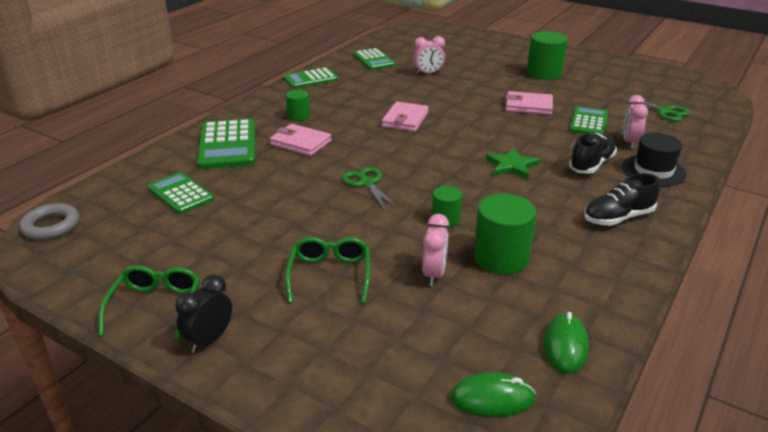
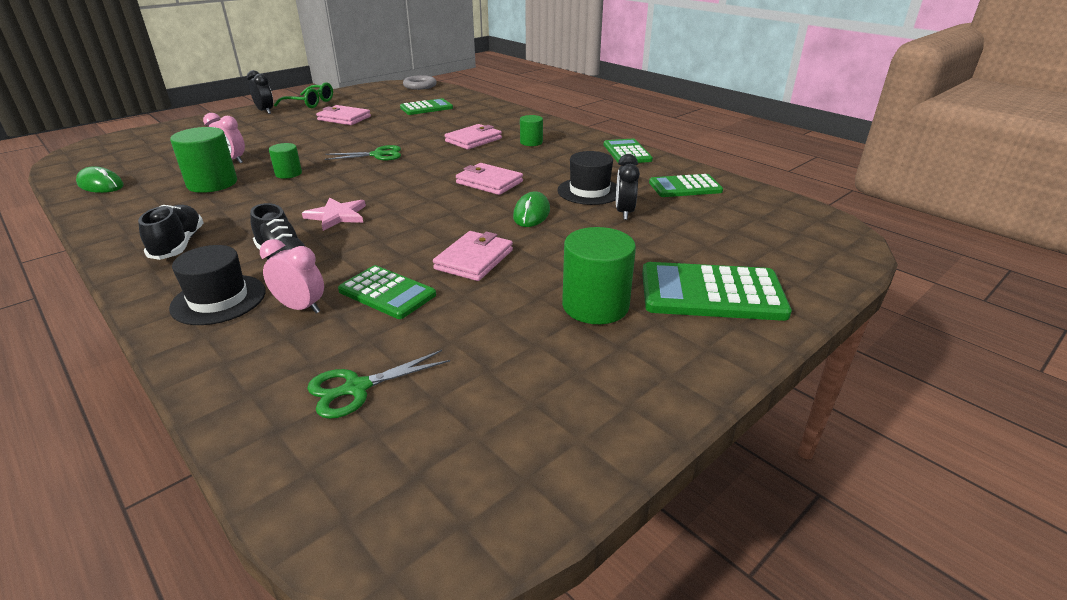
camera: 105 degrees right, 0 degrees up
green calculator [197,119,255,169] -> green calculator moved to [642,262,792,321]
green glasses [285,237,370,303] -> none
pink clock [413,36,445,74] -> black clock [616,154,640,220]
green mouse [450,372,536,417] -> green mouse moved to [513,191,550,227]
green star [486,148,541,179] -> pink star [302,198,366,231]
none -> pink wallet [316,105,371,125]
none -> black hat [557,151,617,205]

